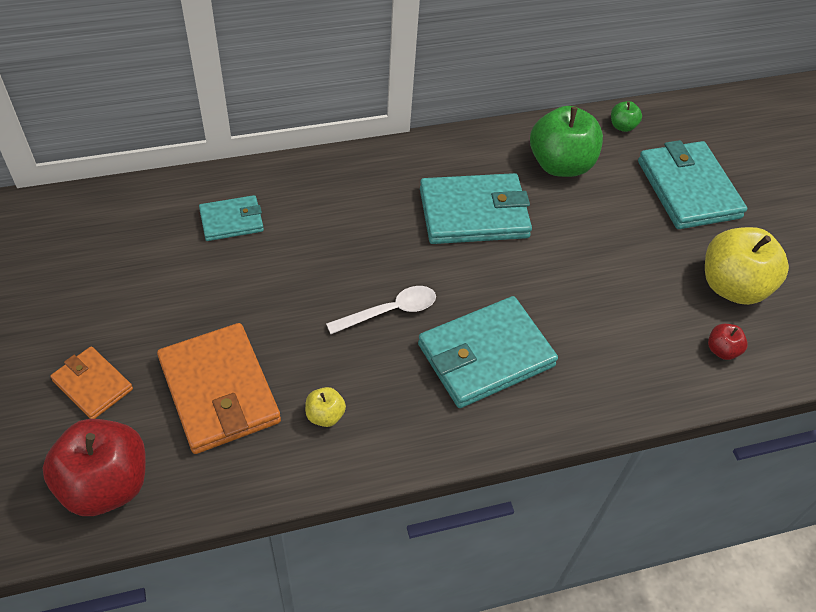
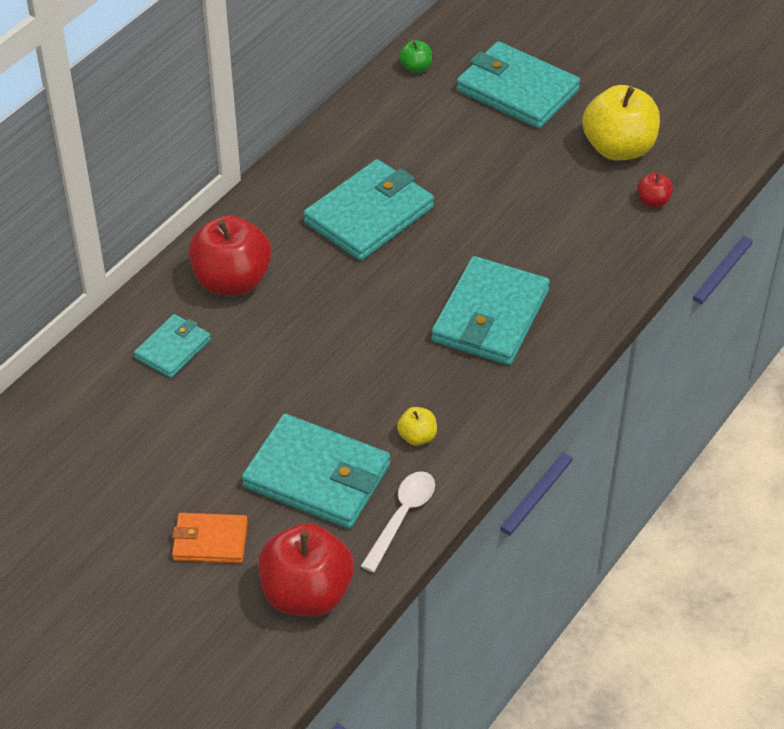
camera: 35 degrees left, 5 degrees down
orange wallet [157,323,281,454] -> turquoise wallet [242,414,390,529]
white spoon [326,286,436,334] -> white spoon moved to [361,471,435,573]
green apple [530,106,603,177] -> none
none -> red apple [188,215,272,296]

